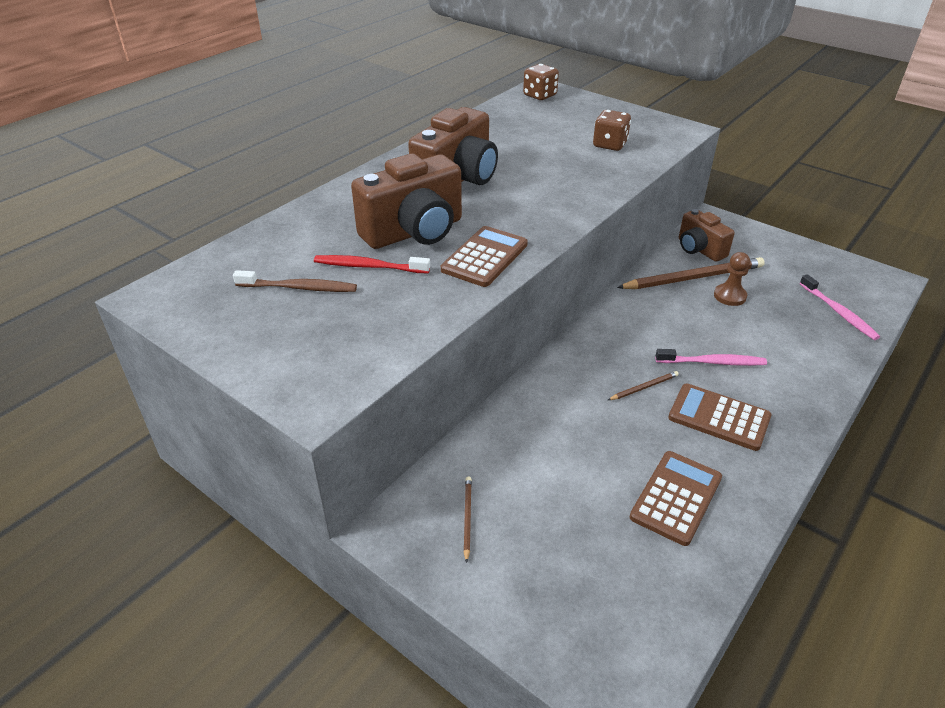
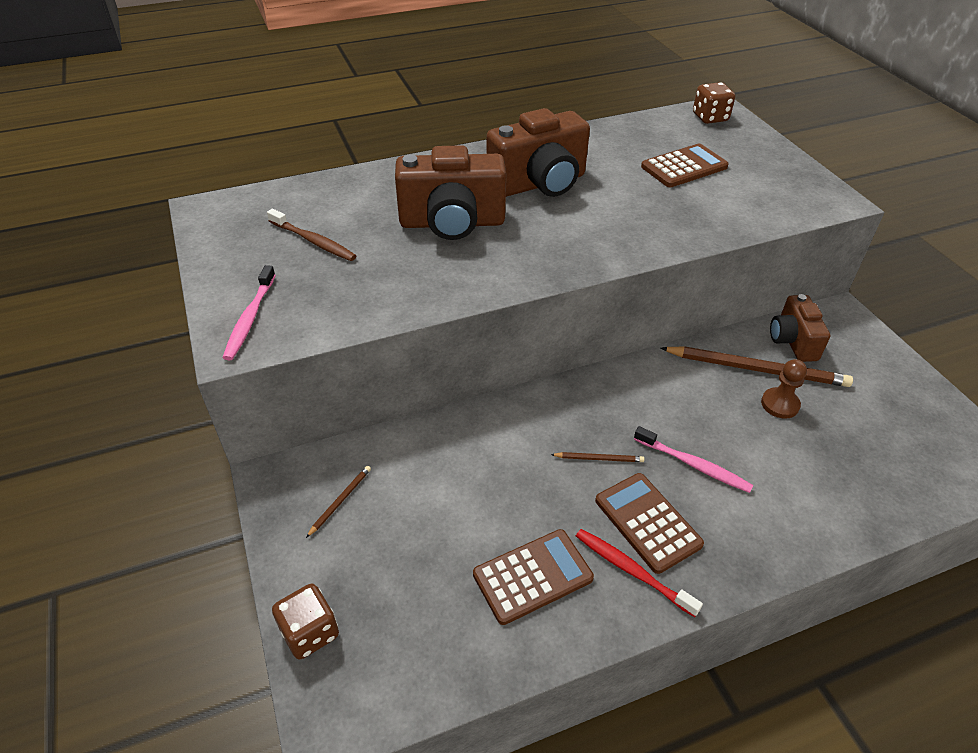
camera: 30 degrees right, 5 degrees up
red toothbrush [314,255,430,274] -> red toothbrush moved to [576,529,703,617]
brown calculator [441,226,528,287] -> brown calculator moved to [641,143,729,187]
brown dice [593,110,631,151] -> brown dice moved to [272,583,339,659]
pink toothbrush [800,274,880,340] -> pink toothbrush moved to [222,265,276,360]

